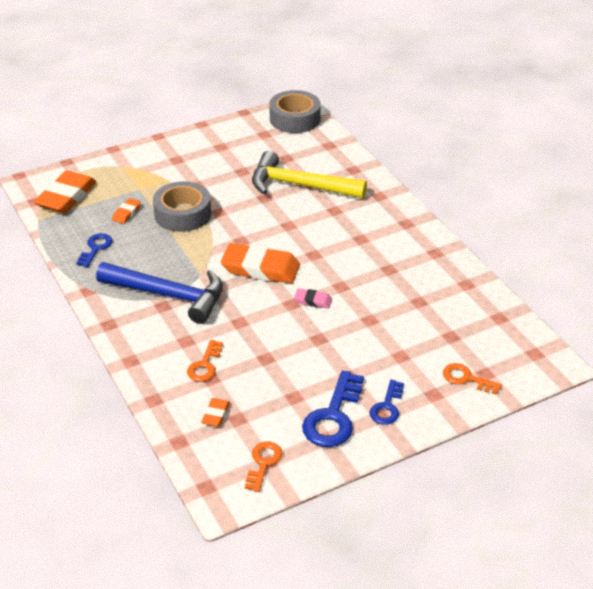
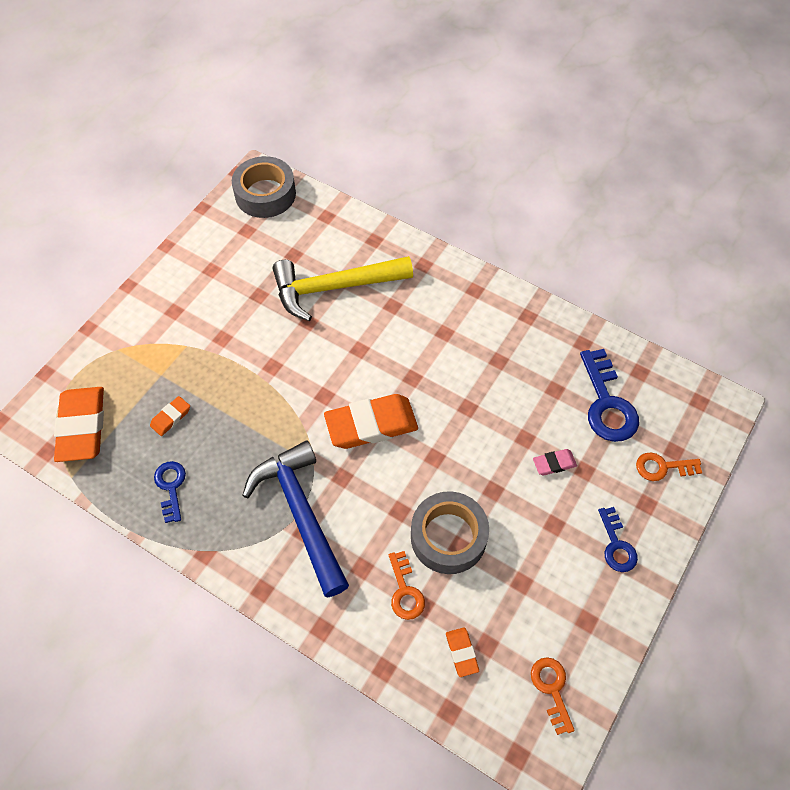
camera: 30 degrees left, 20 degrees up
blue hammer [96,262,222,324] -> blue hammer turned 105 degrees counterclockwise [242,441,349,598]
orange eraser [112,198,141,224] -> orange eraser turned 45 degrees clockwise [150,396,190,436]
grey tape [153,181,211,232] -> grey tape moved to [411,491,489,574]
pink eraser [294,288,332,308] -> pink eraser moved to [533,449,577,476]
blue key [302,370,364,447] -> blue key moved to [580,349,639,442]

